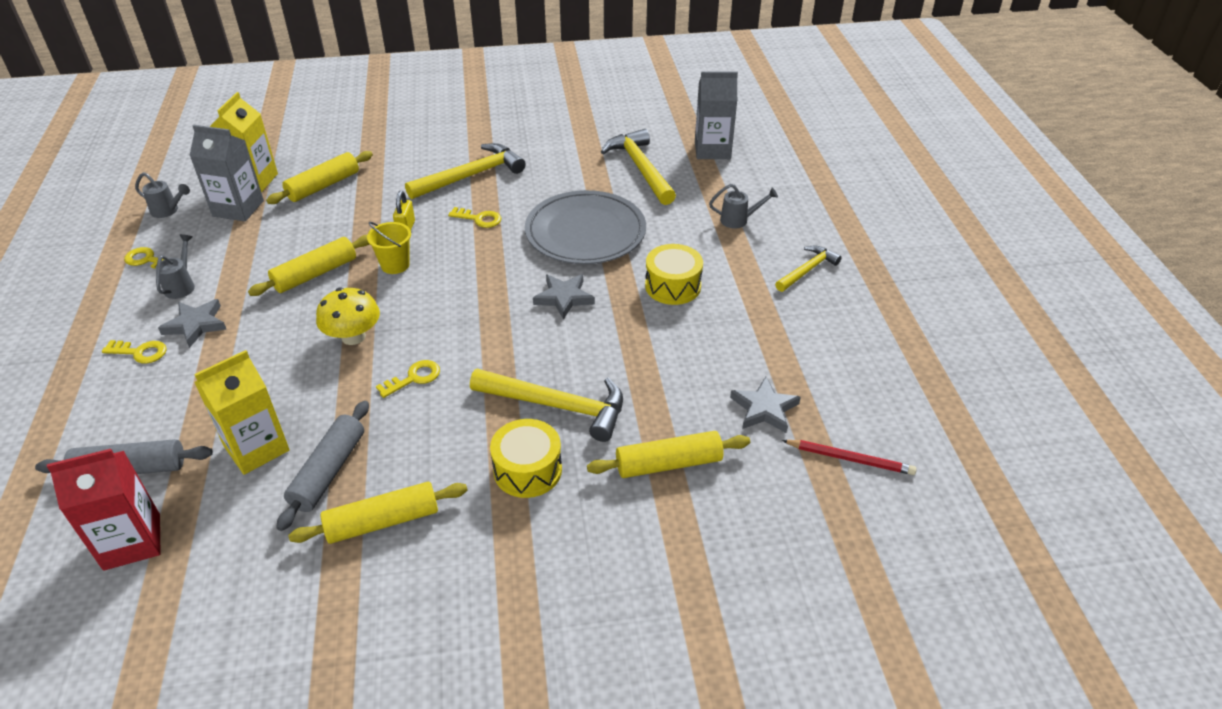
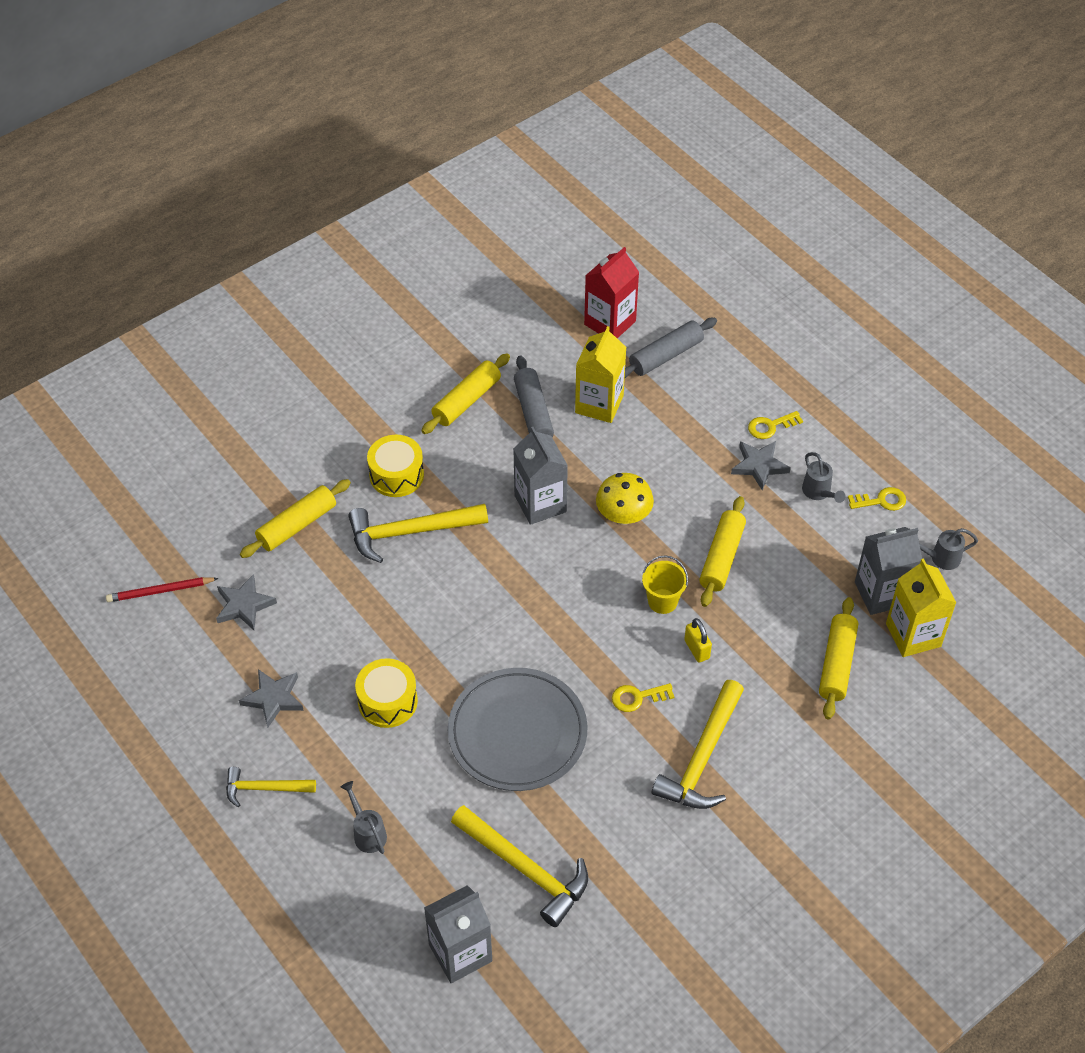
camera: 150 degrees right, 10 degrees up
yellow key [376,360,440,398] -> grey carton [513,427,568,525]
grey star [533,274,595,320] -> grey star moved to [239,669,304,728]
grey watering can [709,184,778,228] -> grey watering can turned 90 degrees clockwise [341,781,387,854]
yellow hammer [775,246,842,292] -> yellow hammer turned 75 degrees clockwise [226,767,316,807]

